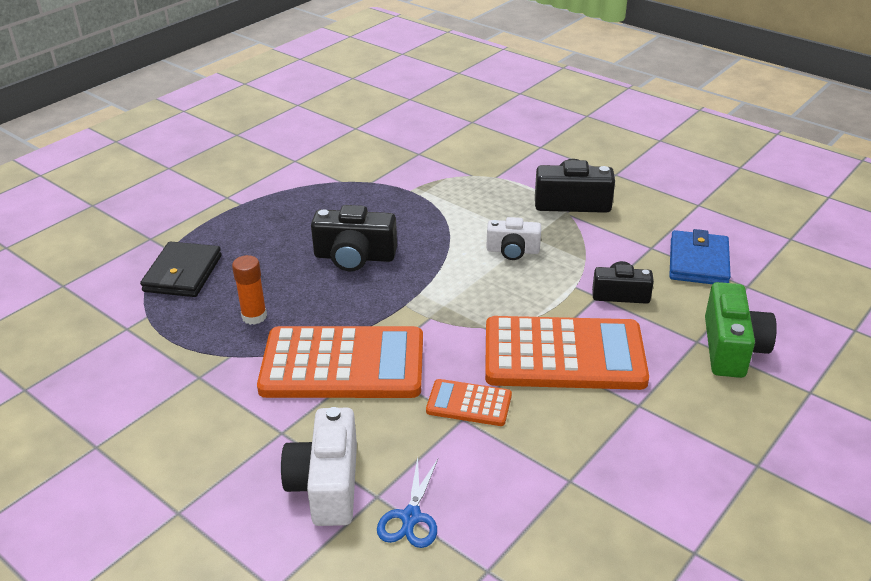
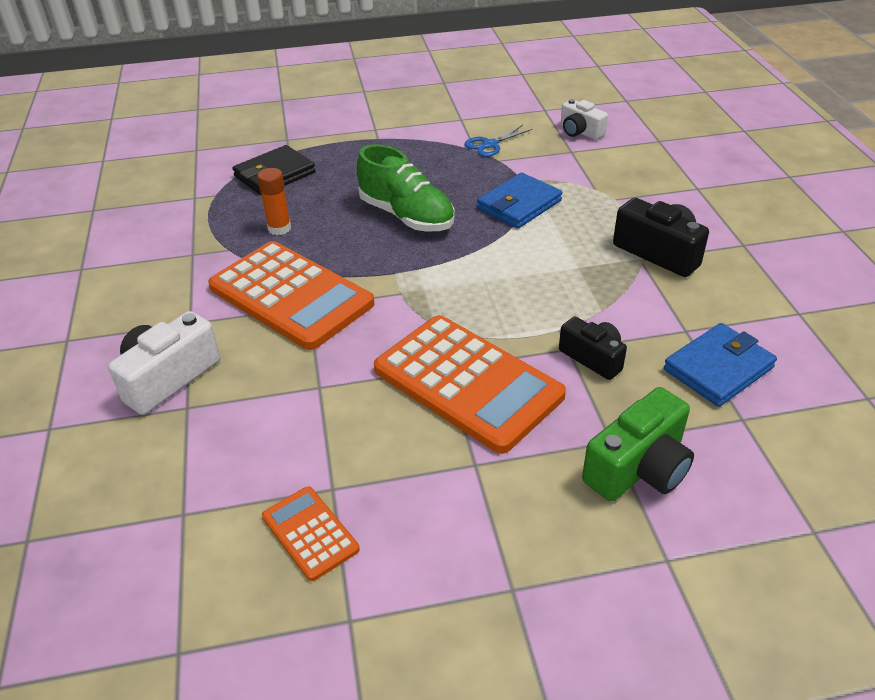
camera: 40 degrees right, 5 degrees up
black camera [311,205,397,271] -> green shoe [357,144,455,232]
blue scissors [377,457,438,548] -> blue scissors moved to [464,125,532,157]
orange calculator [426,379,512,426] -> orange calculator moved to [262,486,360,581]
white camera [486,217,541,260] -> white camera moved to [561,99,608,140]
none -> blue wallet [477,173,562,228]

